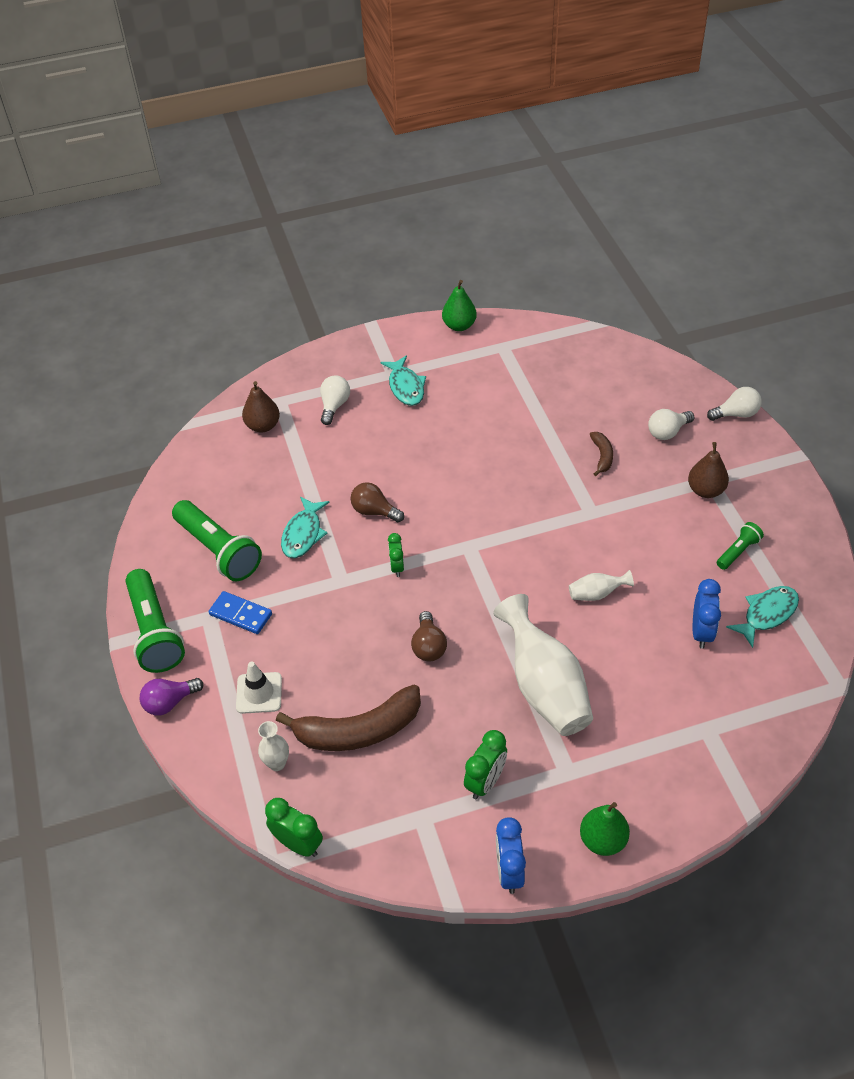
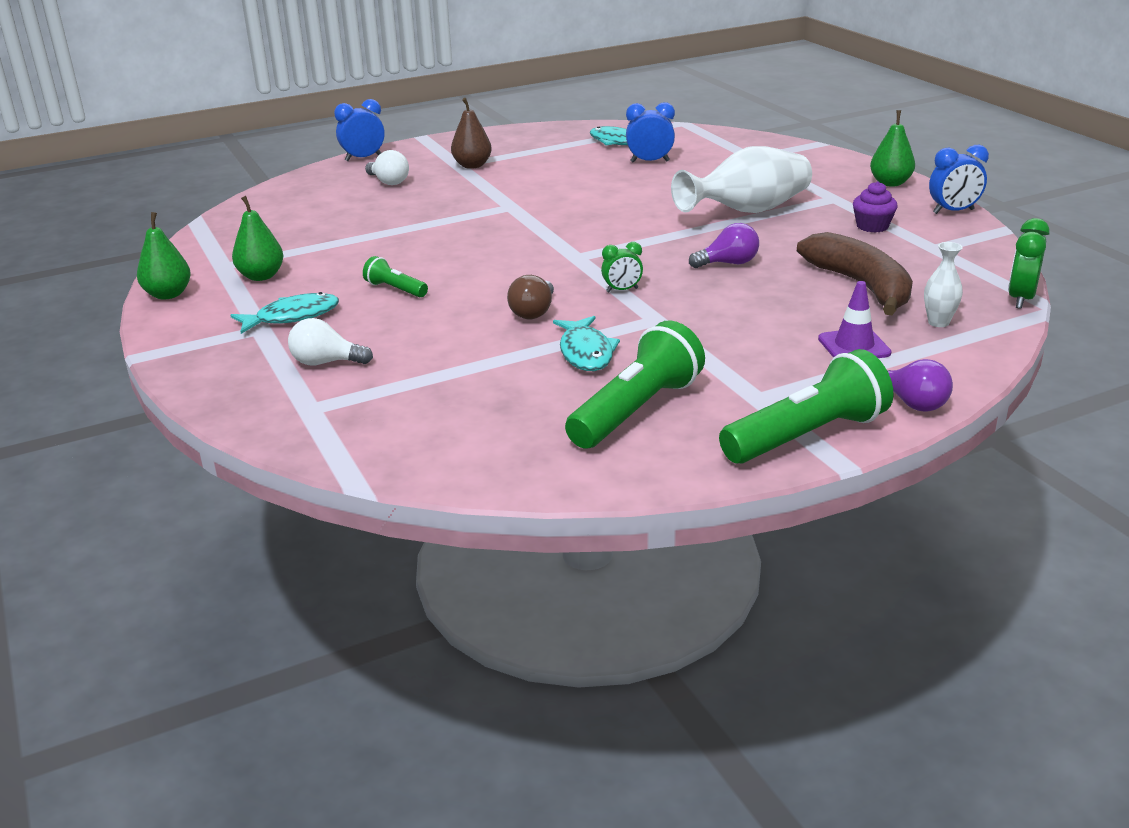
camera: 100 degrees left, 20 degrees down
blue domino [209,591,272,634] -> none
white traffic cone [236,661,282,714] -> purple traffic cone [818,281,891,358]
brown pear [242,381,280,433] -> none
turquoise fish [281,496,330,558] -> turquoise fish turned 75 degrees clockwise [553,316,620,371]
brown light bulb [411,611,447,661] -> purple light bulb [689,223,759,268]
green clock [464,730,507,799] -> purple cupcake [853,181,898,233]
white vase [569,570,634,601] -> none
brown banana [589,432,613,476] -> none
white light bulb [707,387,762,421] -> blue clock [334,99,385,161]
green flashlight [717,522,764,570] -> green flashlight moved to [363,256,428,297]
none -> green pear [232,196,284,281]

